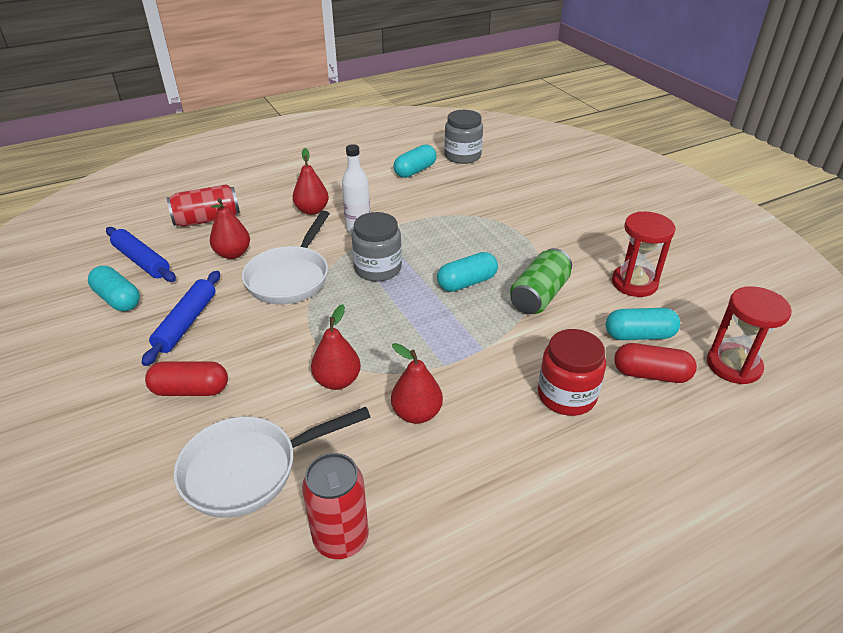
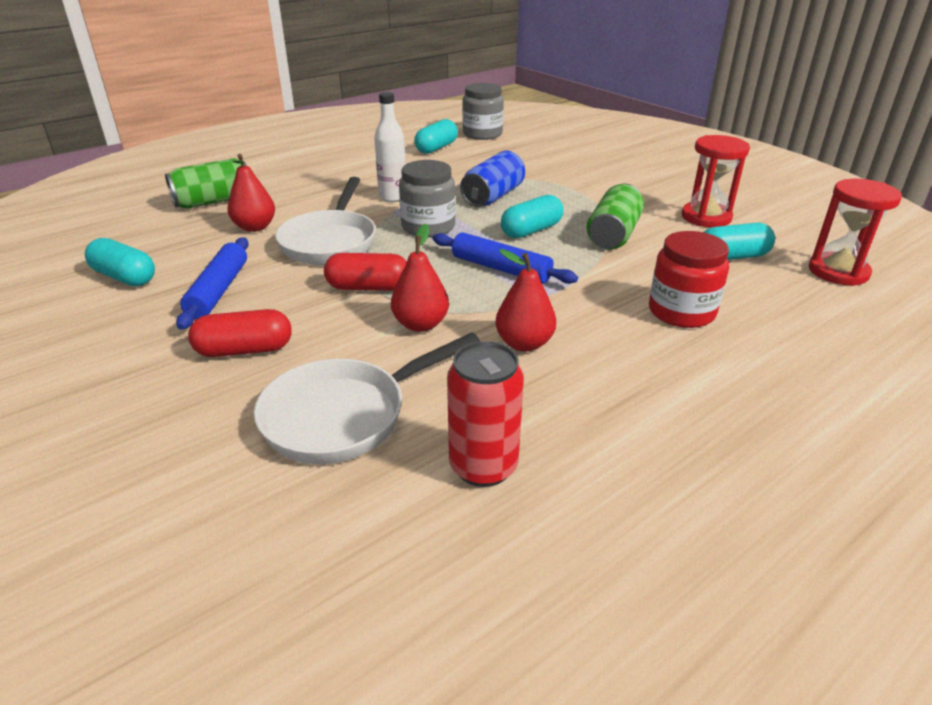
camera: 10 degrees left, 5 degrees down
blue rolling pin [106,227,176,282] -> blue rolling pin moved to [433,232,578,284]
red can [167,184,240,227] -> green can [165,158,247,209]
red pear [293,148,329,215] -> none
red capsule [614,343,697,383] -> red capsule moved to [324,253,407,291]
none -> blue can [460,151,525,207]

